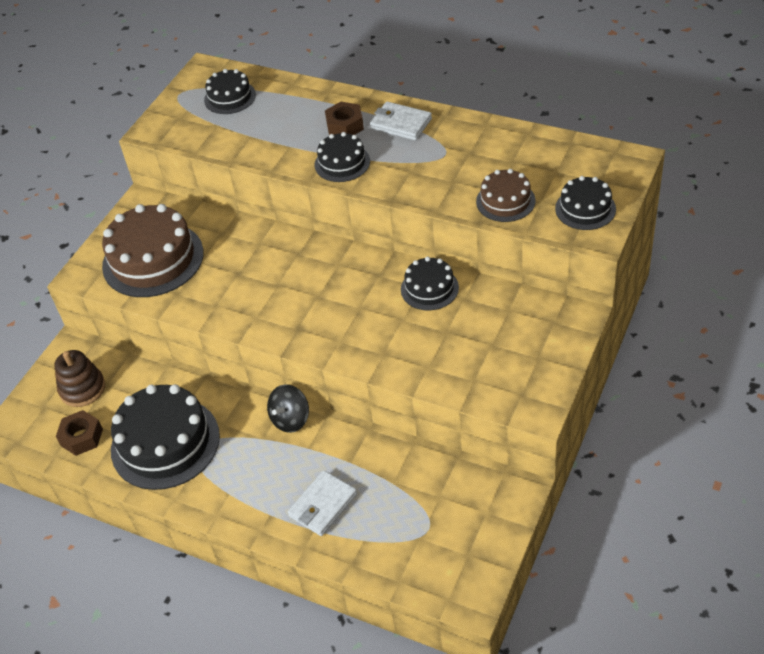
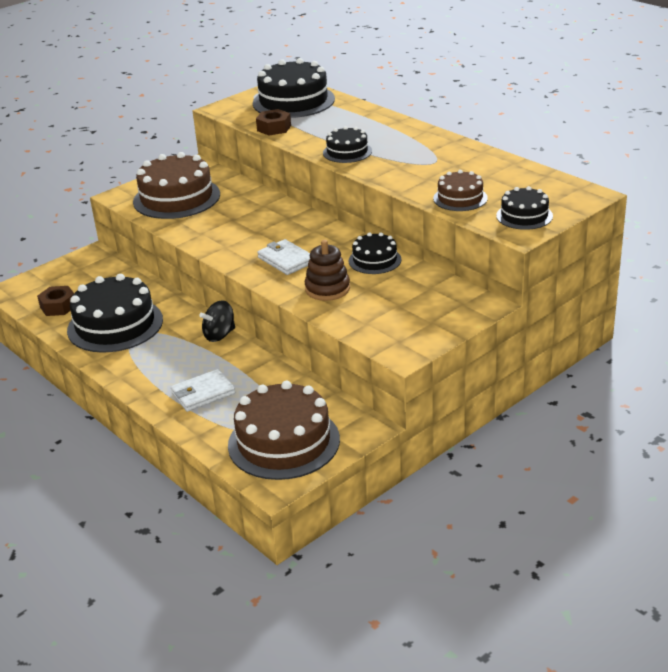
camera: 20 degrees right, 15 degrees down
brown stacking toy [54,350,105,407] -> brown stacking toy moved to [305,240,350,301]
black cake [204,69,256,114] -> black cake [253,58,335,118], size x1.85
brown nut [325,102,364,135] -> brown nut moved to [256,109,291,136]
white wallet [370,101,432,140] -> white wallet moved to [257,239,310,275]
none -> brown cake [228,381,340,480]

